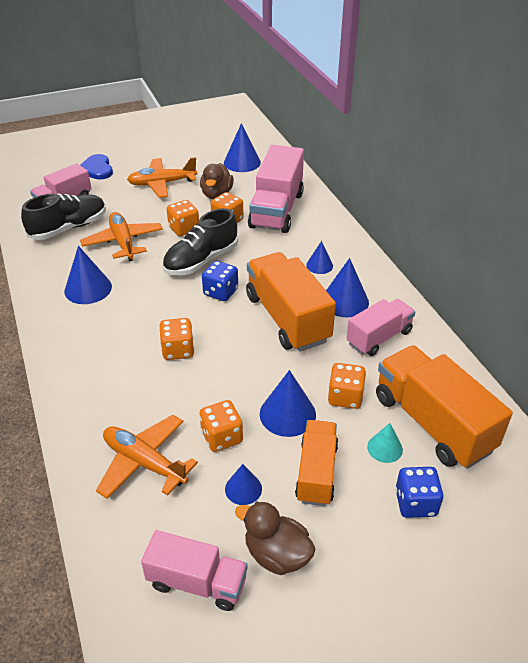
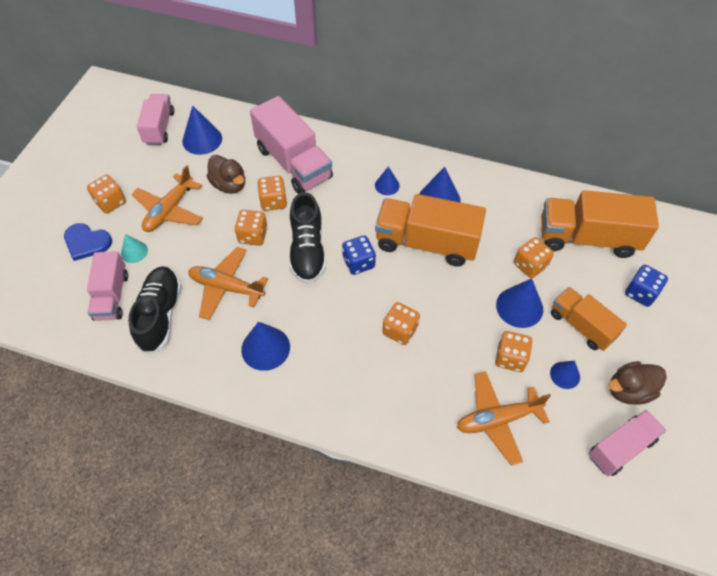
camera: 50 degrees left, 15 degrees up
pink truck [346,299,415,356] -> pink truck moved to [137,94,174,145]
turquoise cone [367,423,403,463] -> turquoise cone moved to [121,234,148,263]
none -> orange dice [87,175,126,214]

